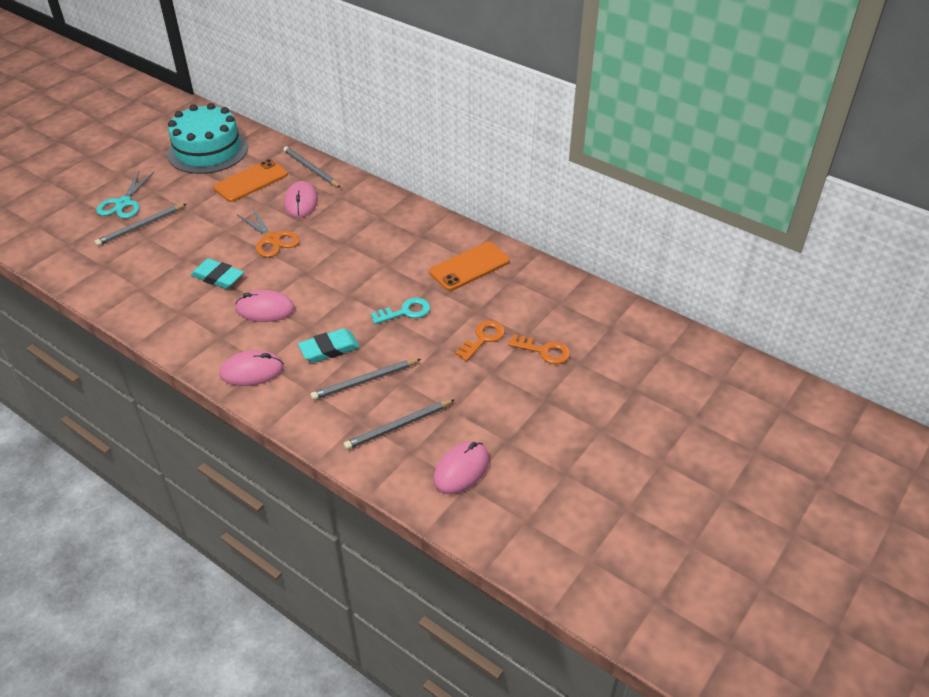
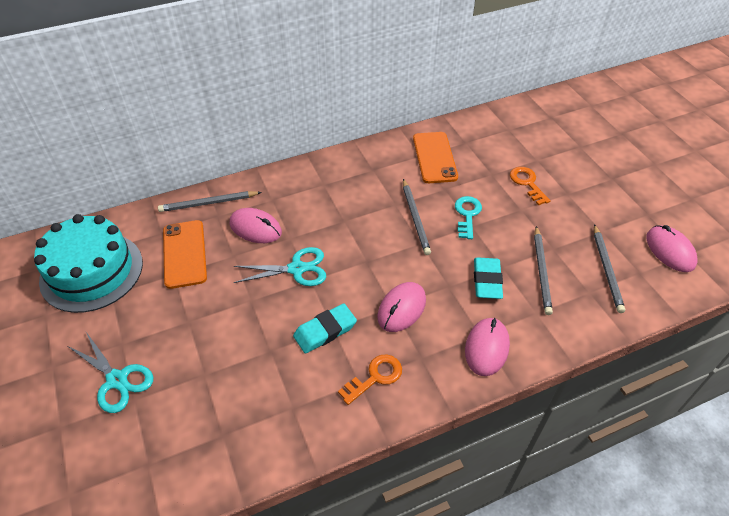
camera: 60 degrees left, 5 degrees up
grey pencil [94,204,186,246] -> grey pencil moved to [403,179,431,255]
orange scissors [238,207,300,257] -> turquoise scissors [234,247,326,286]
orange key [508,334,570,364] -> orange key moved to [338,355,402,405]

